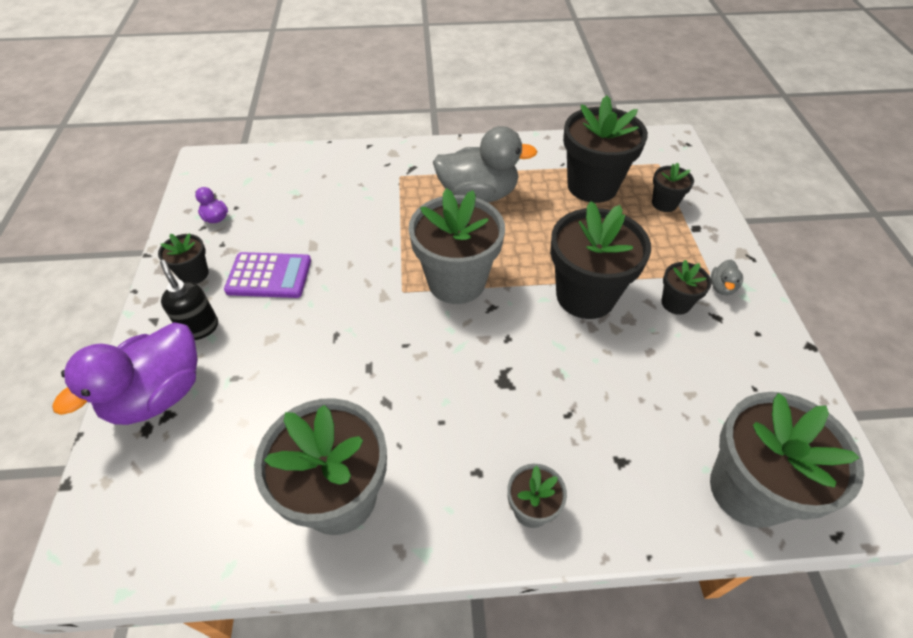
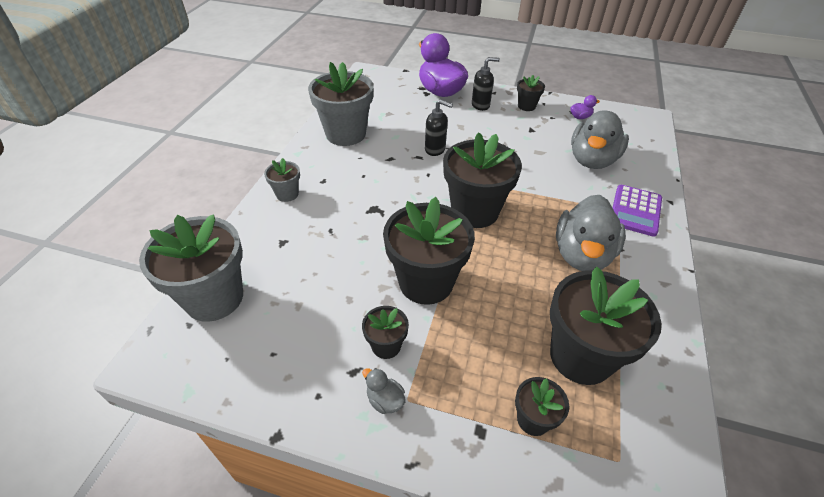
camera: 110 degrees right, 5 degrees down
purple calculator [224,252,311,298] -> purple calculator moved to [613,185,662,237]
grey flower pot [408,188,505,304] -> black flower pot [443,132,522,228]
none -> black soap dispenser [425,99,453,156]
none -> grey duck [571,110,629,169]

